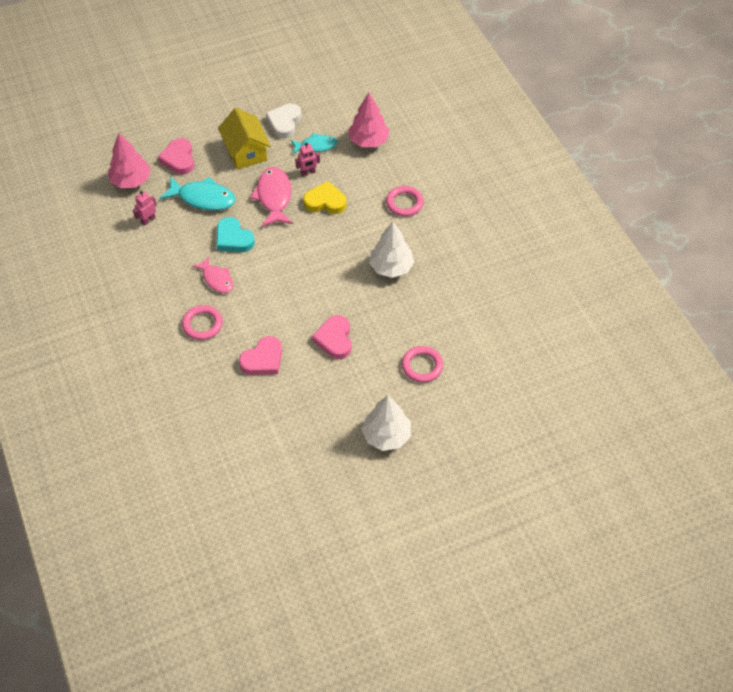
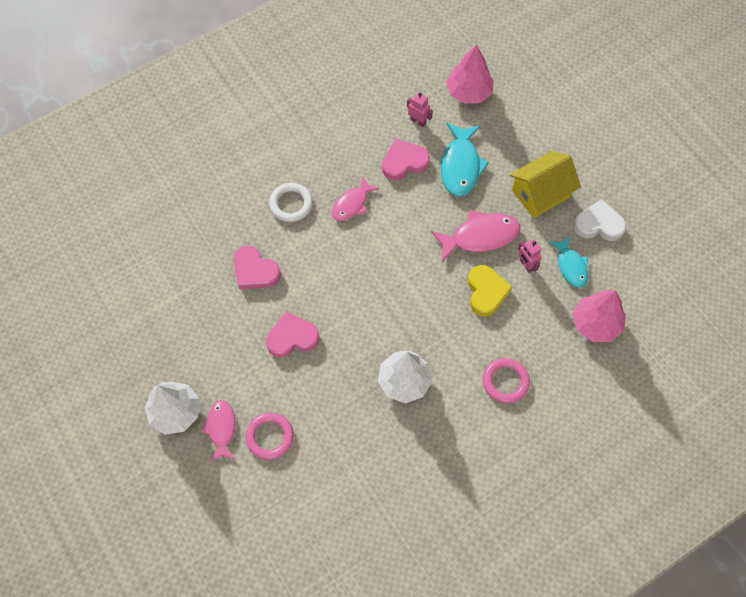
camera: 80 degrees right, 10 degrees up
pink heart [158,138,194,175] -> pink heart moved to [382,139,430,180]
pink ring [182,305,223,340] -> white ring [269,183,313,222]
turquoise heart [217,217,255,252] -> none
none -> pink fish [201,400,236,461]

